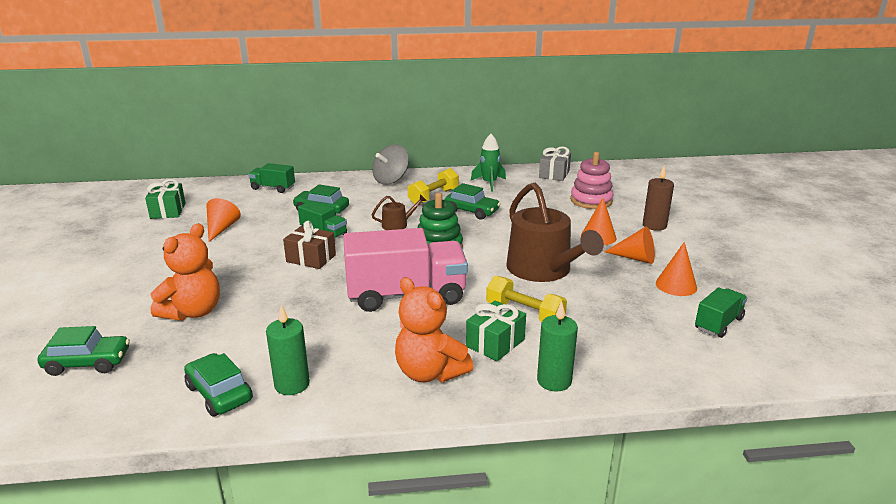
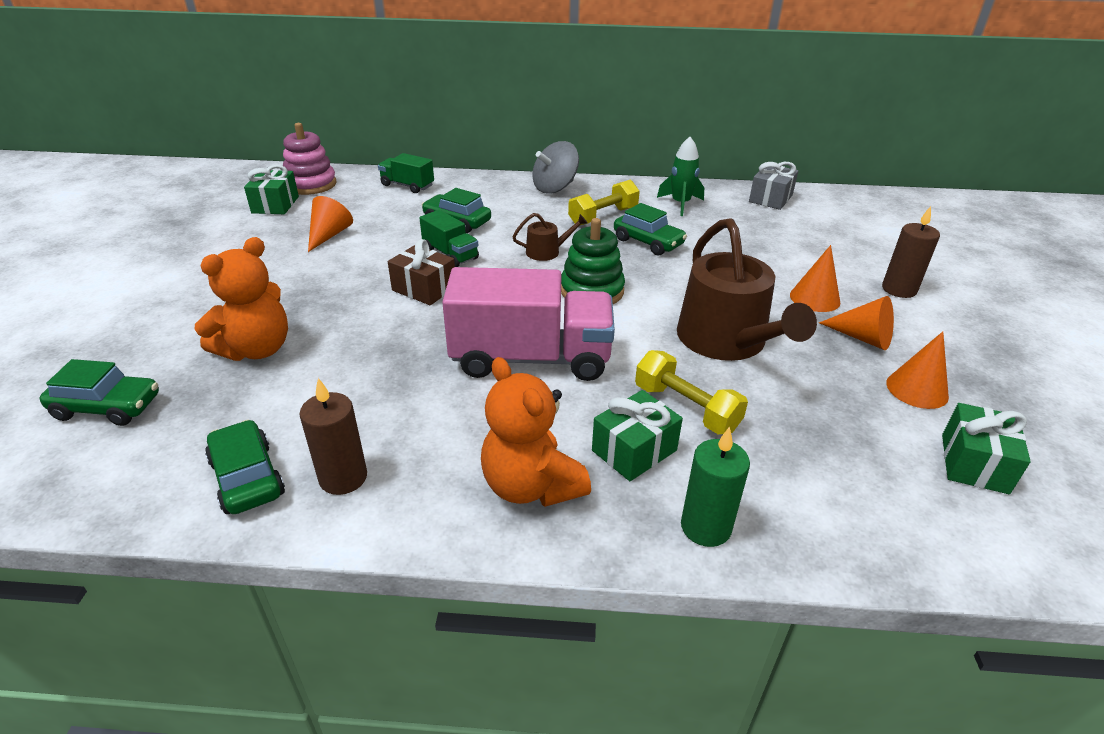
camera: 10 degrees right, 10 degrees up
green candle [266,305,310,395] -> brown candle [299,378,367,495]
pink stacking toy [570,152,614,209] -> pink stacking toy moved to [283,123,336,195]
green truck [695,287,747,338] -> green gift [942,403,1031,494]

